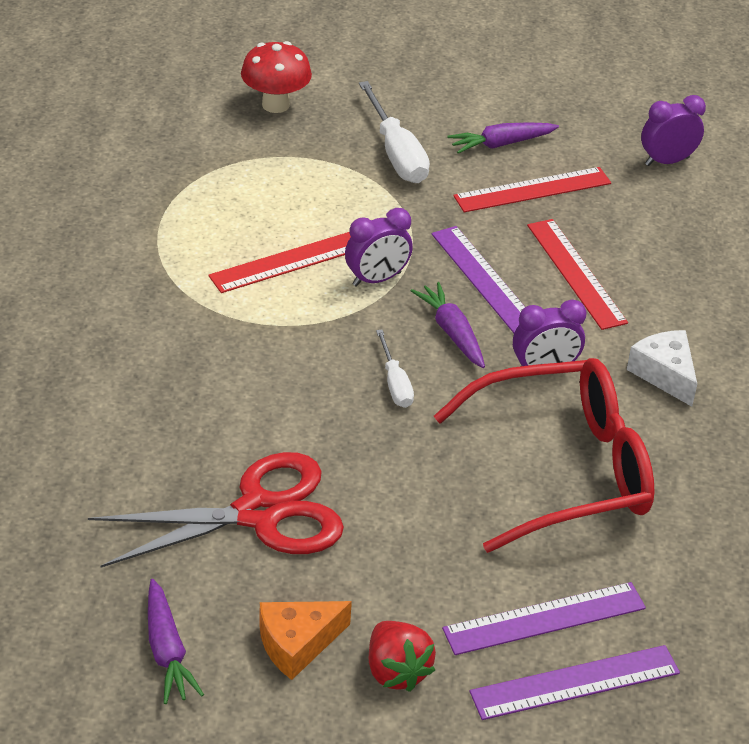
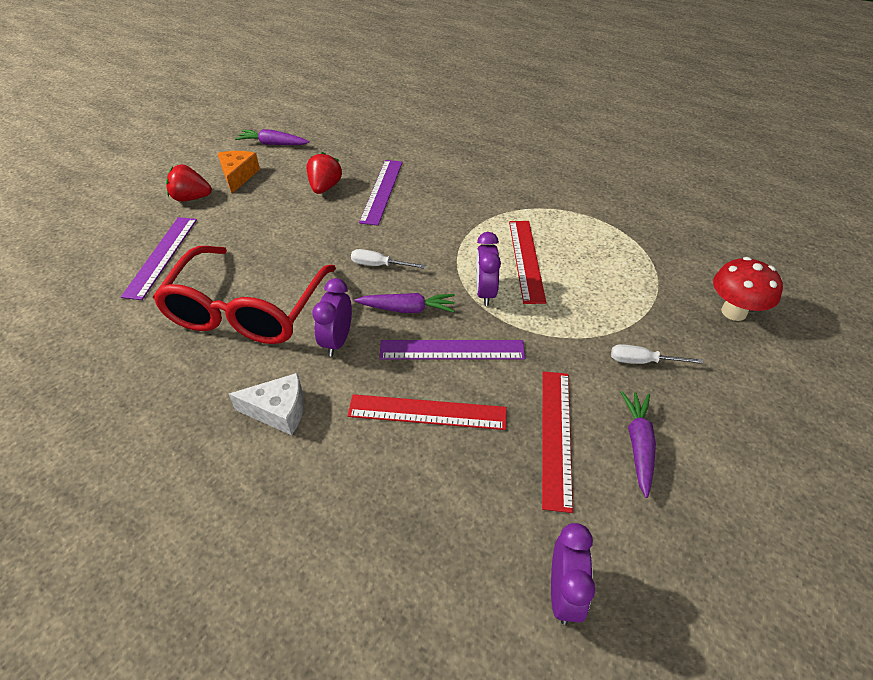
camera: 120 degrees right, 5 degrees up
red scissors [88,452,344,568] -> red strawberry [306,152,342,194]
white screwdriver [359,81,430,183] -> white screwdriver [611,344,703,364], size x0.58
purple ruler [469,645,680,720] -> purple ruler moved to [359,160,403,226]

